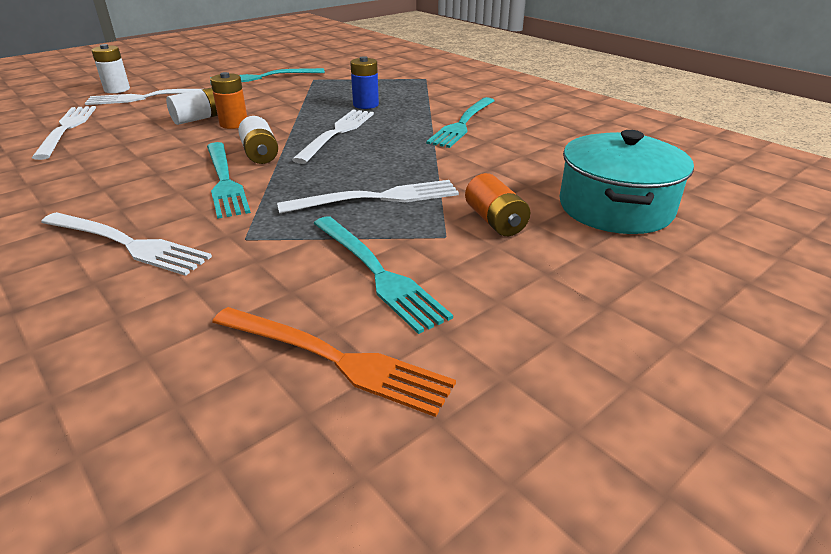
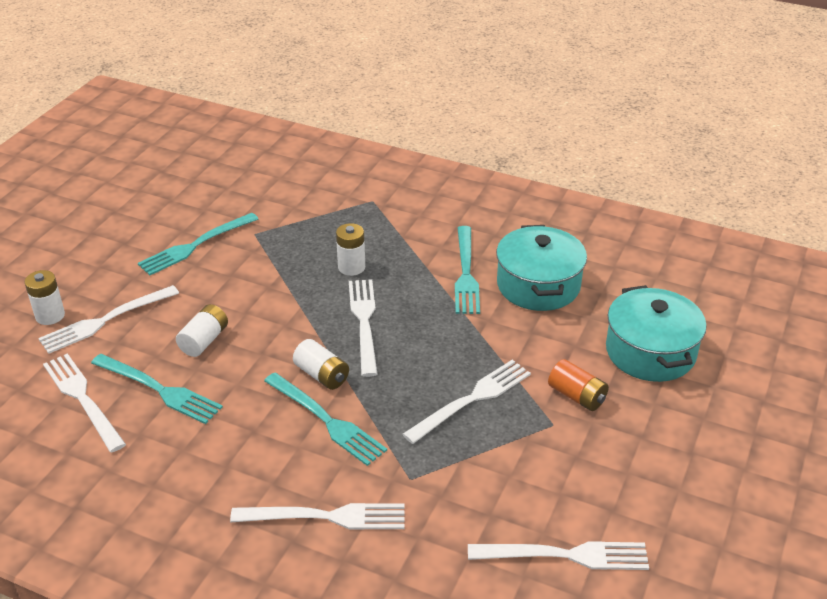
camera: 25 degrees left, 5 degrees up
orange battery [210,72,247,129] -> none
orange fork [212,307,456,417] -> white fork [468,541,649,570]
turquoise fork [313,216,453,334] -> turquoise fork moved to [91,354,223,424]
blue battery [350,56,379,109] -> white battery [336,223,365,276]
none -> turquoise pot [496,225,587,311]

